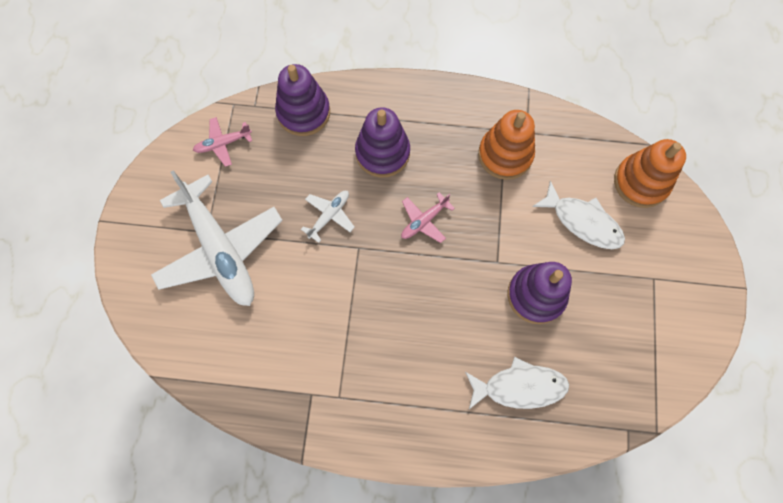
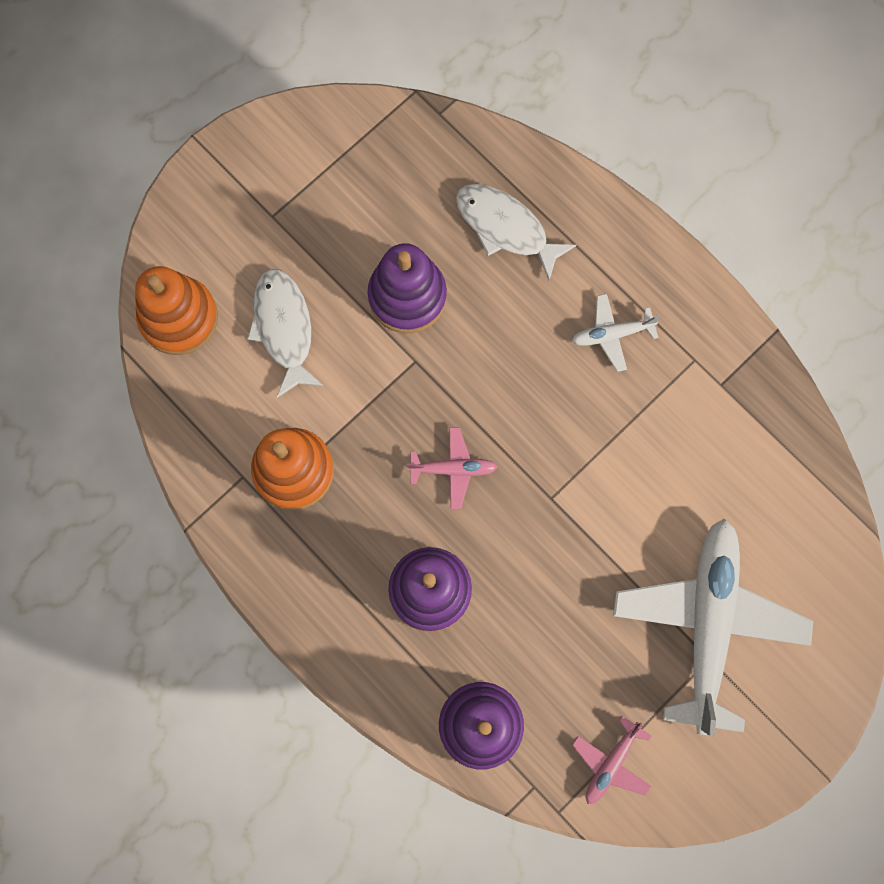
camera: 140 degrees left, 5 degrees up
pink plane [193,117,252,167] -> pink plane turned 105 degrees clockwise [572,716,651,804]
white plane [301,191,354,243] -> white plane moved to [572,294,661,372]

